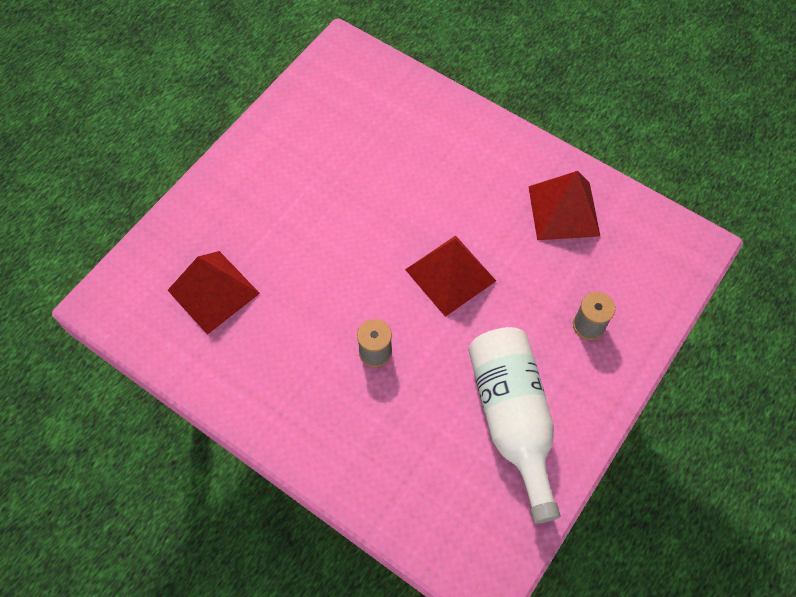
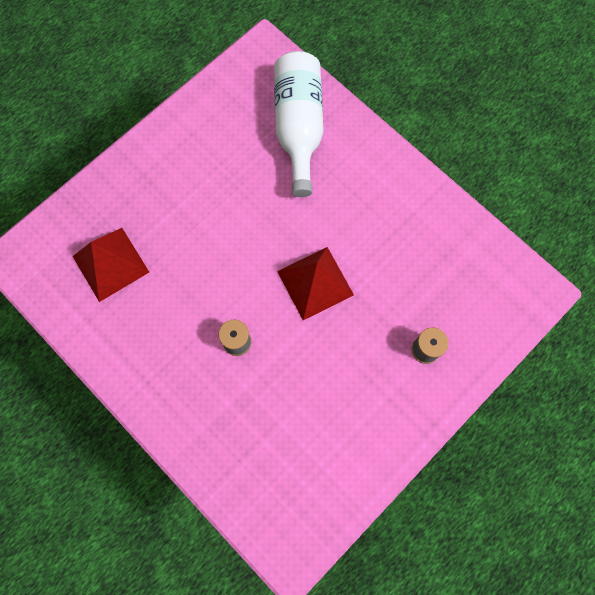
camera: 10 degrees right, 10 degrees up
white bottle [468,327,561,524] -> white bottle moved to [274,51,324,197]
red pyramid [528,171,600,240] -> none

